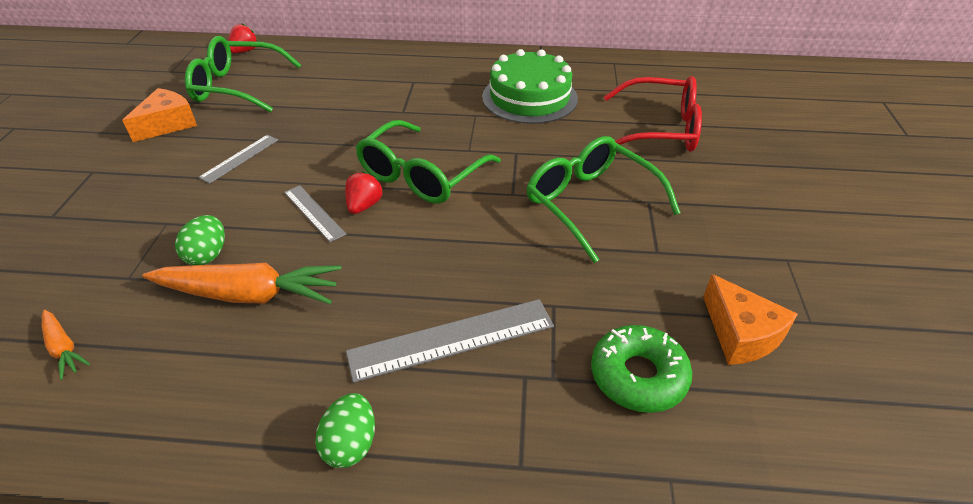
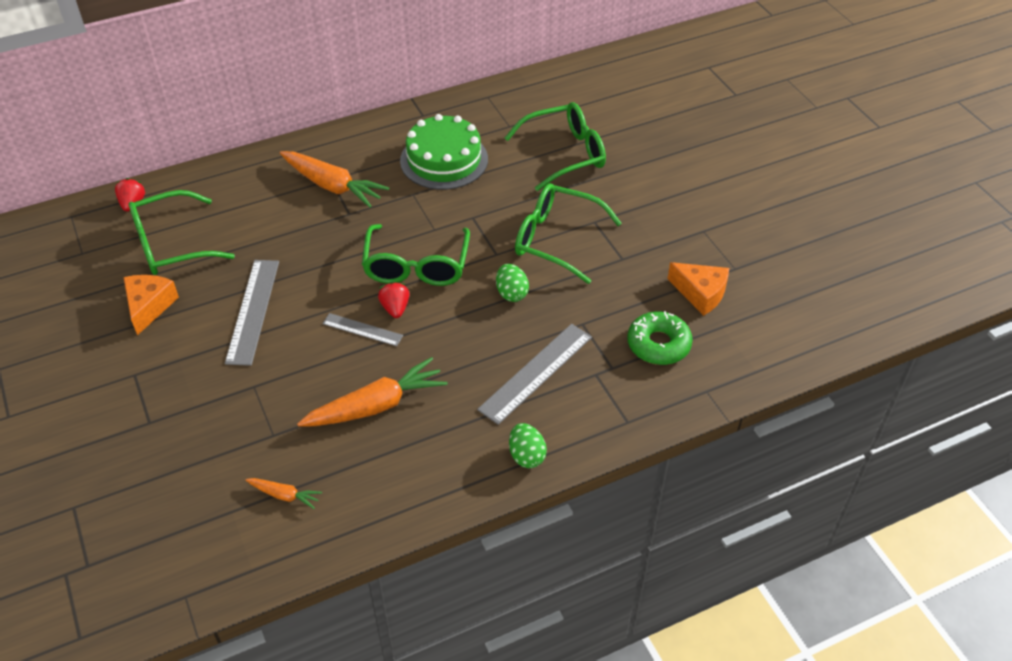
camera: 30 degrees left, 5 degrees up
green egg [175,215,225,265] -> green egg moved to [496,264,529,302]
grey ruler [198,135,278,184] -> grey ruler [225,260,279,366], size x1.72
red glasses [604,76,702,152] -> green glasses [505,102,606,191]
none -> orange carrot [280,151,389,208]

